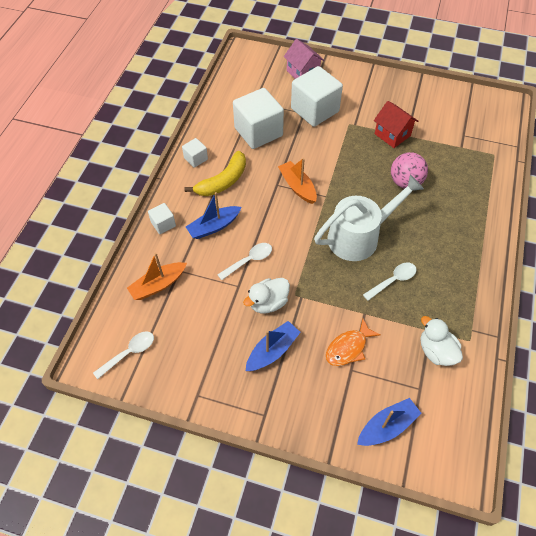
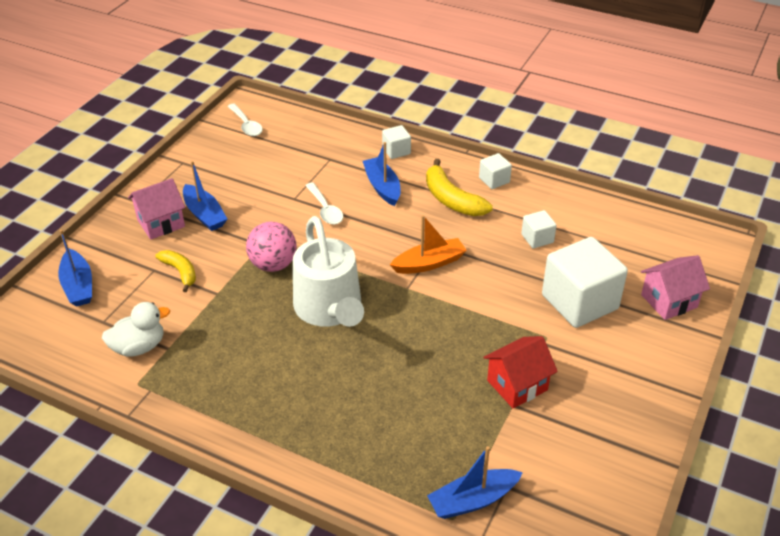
camera: 100 degrees right, 15 degrees down
orange boat [127,253,187,300] -> none
white cube [233,88,284,149] -> white cube [521,210,557,248], size x0.47
white duck [243,278,290,313] -> none
orange fish [326,319,381,366] -> yellow banana [155,250,196,292]
white spoon [363,263,416,301] -> none
pink ball [391,152,428,189] -> pink ball moved to [246,222,297,272]
none -> pink house [128,178,185,240]
none -> blue boat [427,446,523,519]

